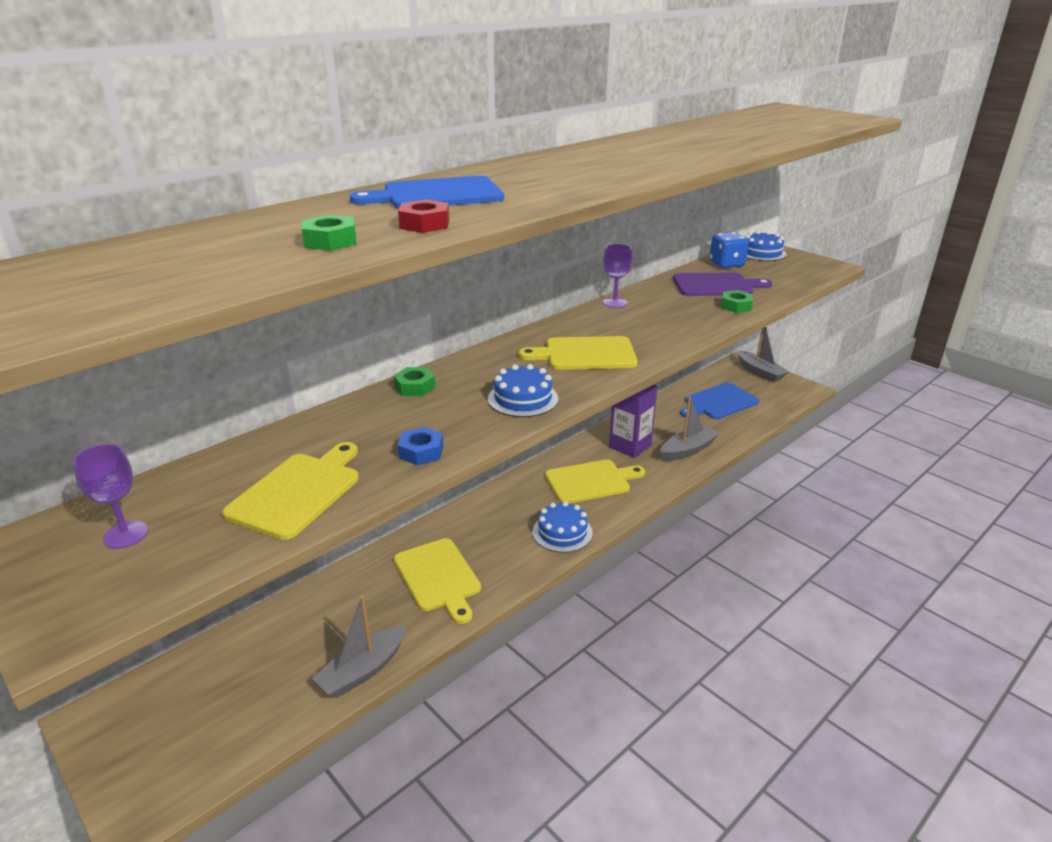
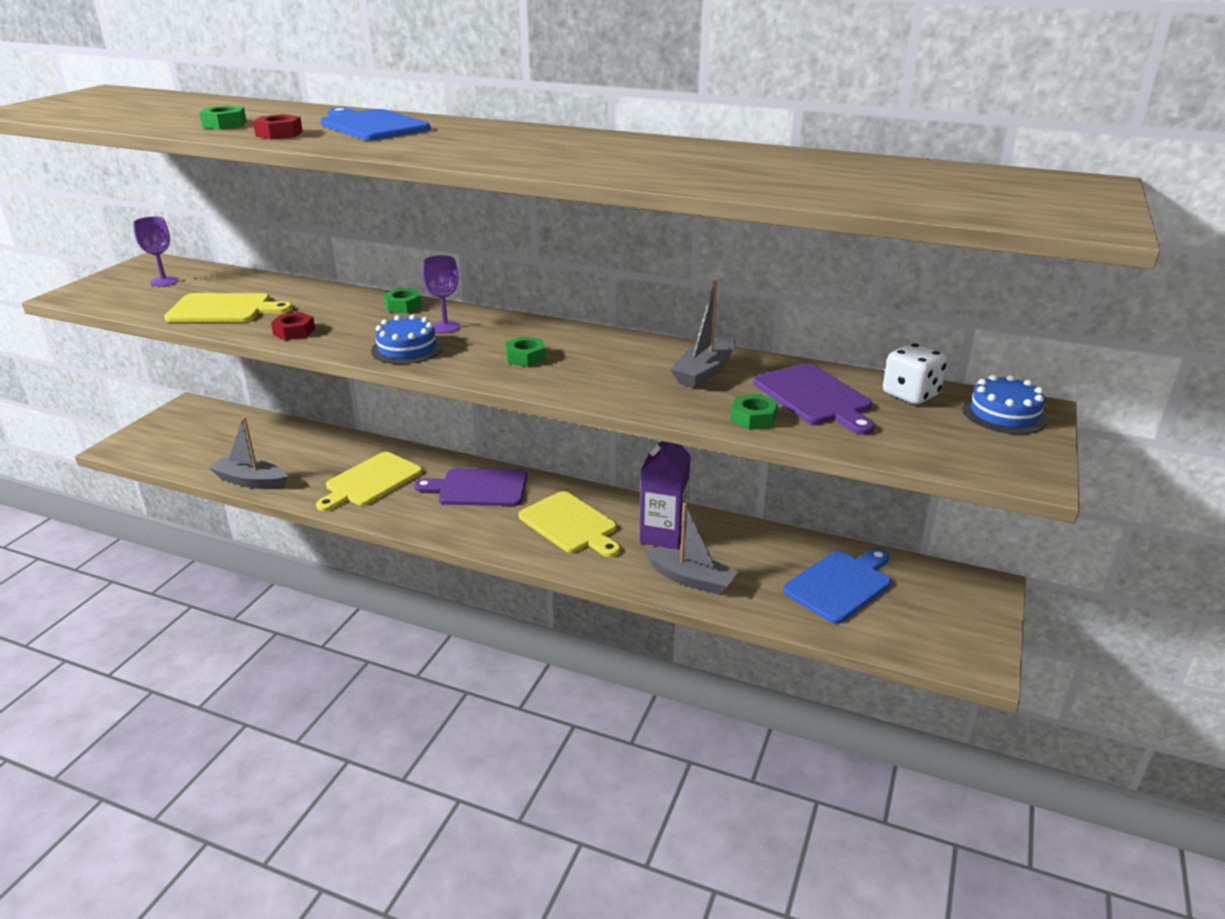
camera: 65 degrees right, 0 degrees up
blue nut [397,427,444,465] -> red nut [271,312,315,340]
yellow cutting board [519,336,638,370] -> green nut [505,336,546,367]
blue cake [533,501,593,553] -> none
purple goblet [603,244,632,308] -> purple goblet moved to [423,255,461,333]
blue cutting board [680,383,759,419] -> blue cutting board turned 105 degrees clockwise [783,549,891,624]
blue dice [709,232,749,268] -> white dice [883,343,948,404]
grey boat [737,327,789,382] -> grey boat moved to [670,281,735,388]
none -> purple cutting board [414,468,527,506]

